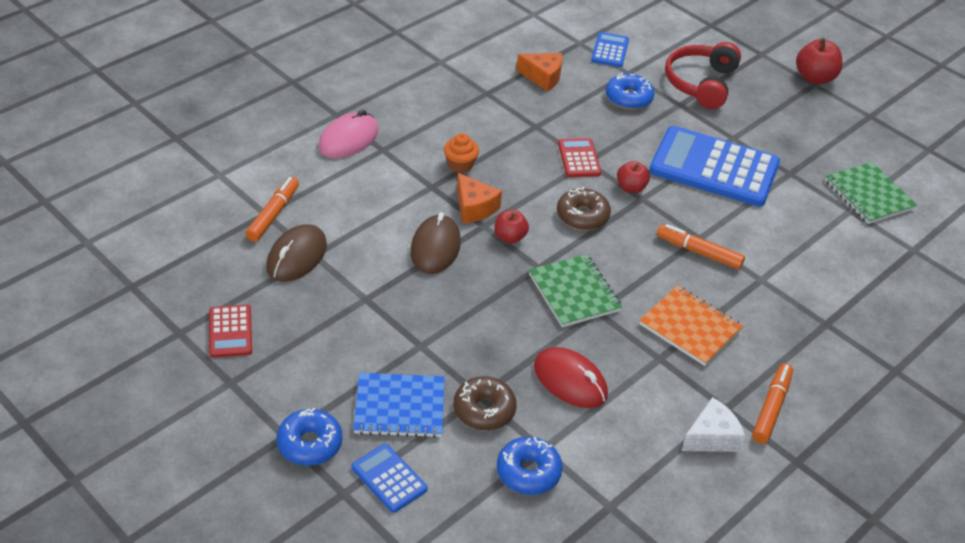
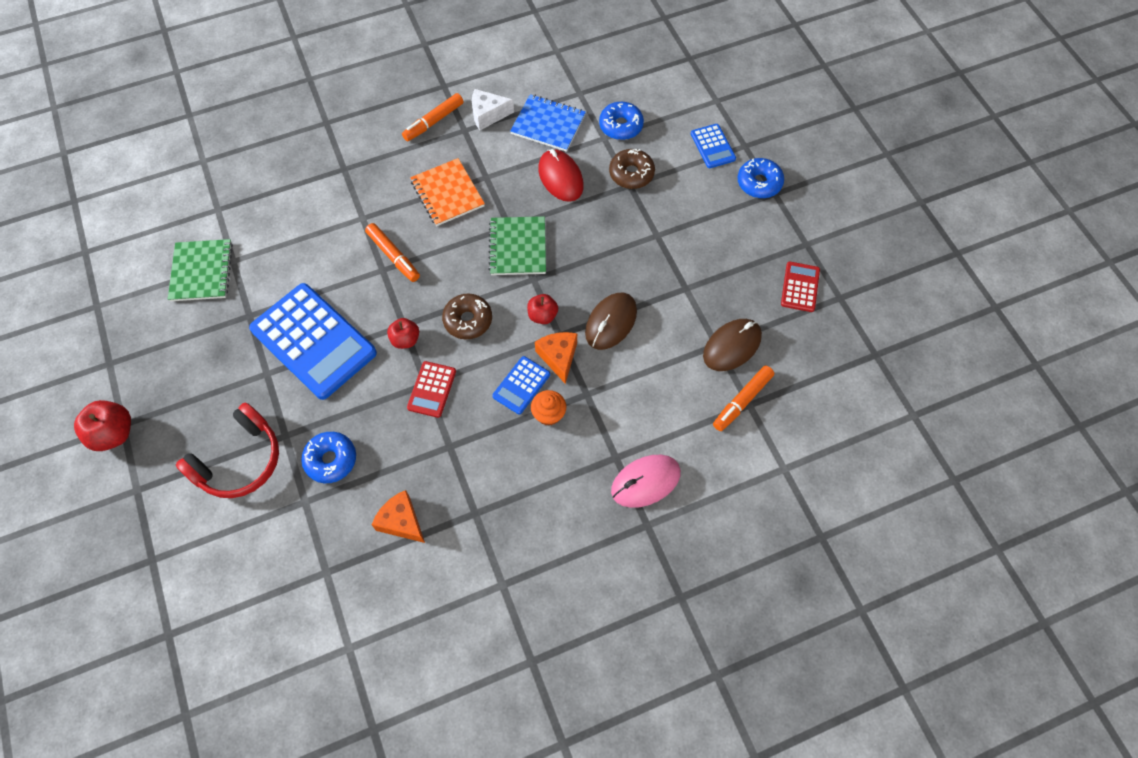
camera: 155 degrees left, 20 degrees up
blue notebook [353,373,445,438] -> blue notebook moved to [510,94,586,152]
blue calculator [591,32,629,67] -> blue calculator moved to [492,356,550,414]

